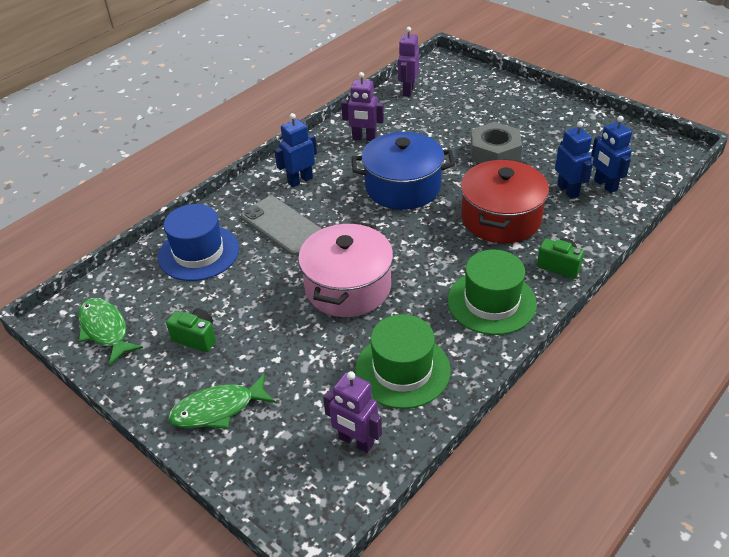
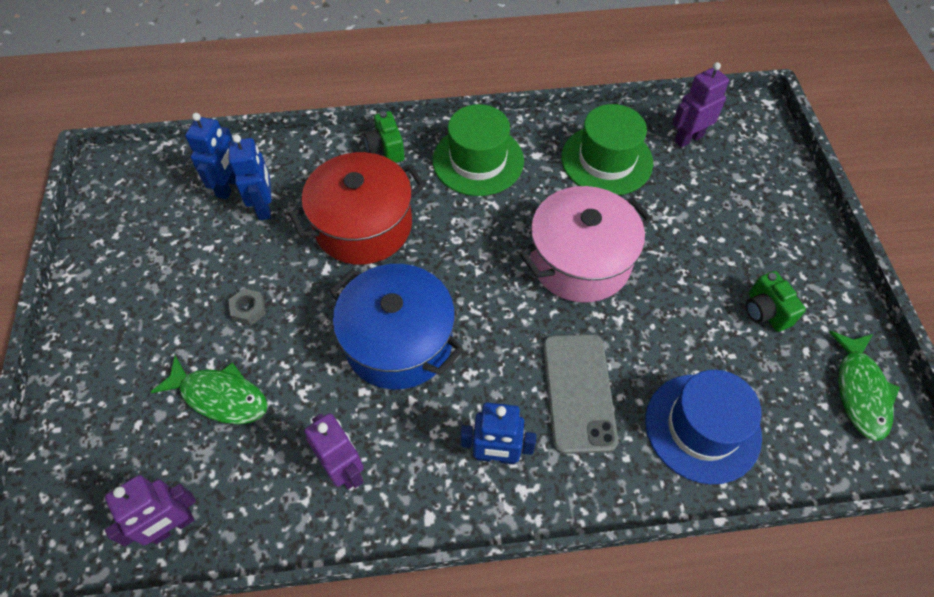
camera: 140 degrees left, 15 degrees up
green fish [168,373,276,429] -> green fish moved to [150,356,268,424]
purple robot [323,371,382,453] -> purple robot turned 105 degrees counterclockwise [672,62,729,148]
grey nut [470,122,522,163] -> grey nut [228,288,266,326], size x0.46
blue robot [555,121,593,199] -> blue robot turned 150 degrees clockwise [229,134,271,220]

